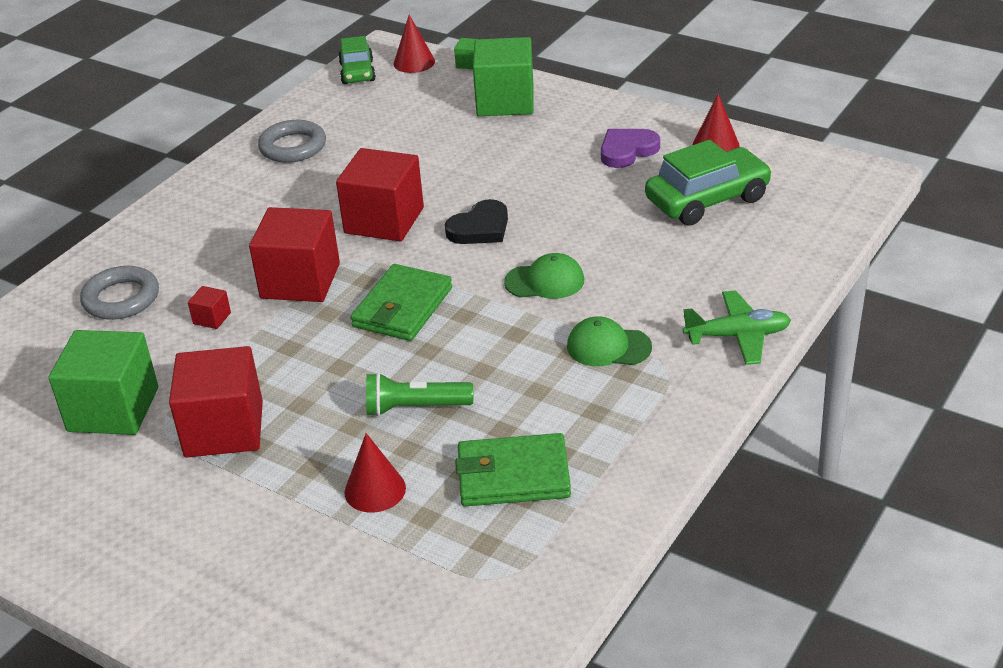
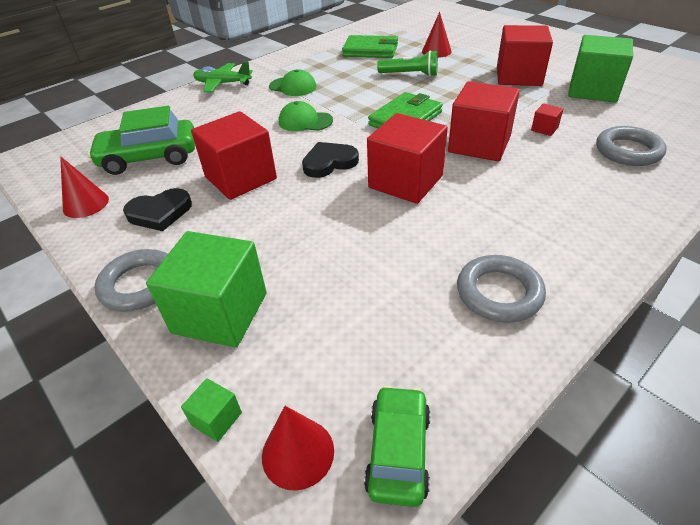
camera: 165 degrees left, 5 degrees up
purple heart [601,129,660,168] -> black heart [123,188,192,231]
none -> grey ring [94,249,168,312]
none -> red cube [191,111,277,200]

